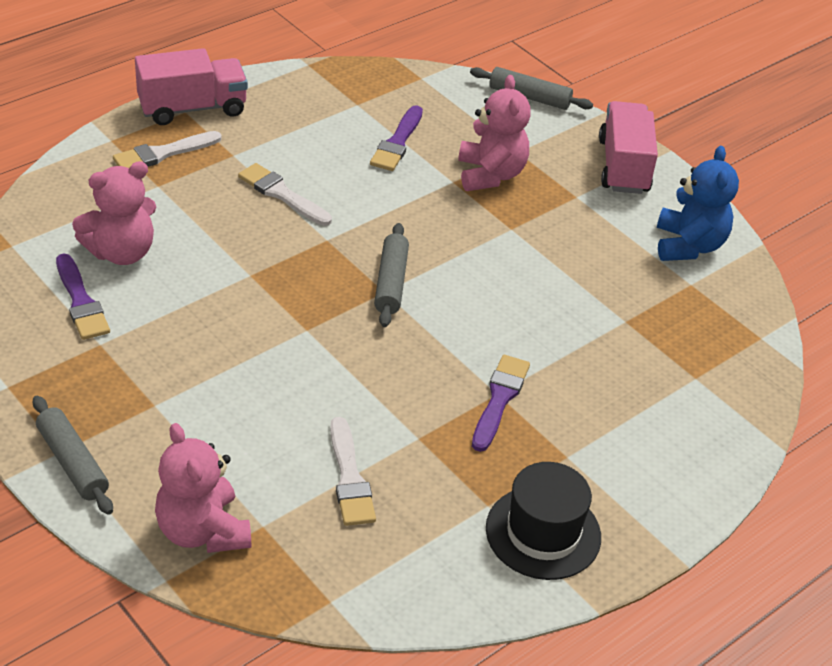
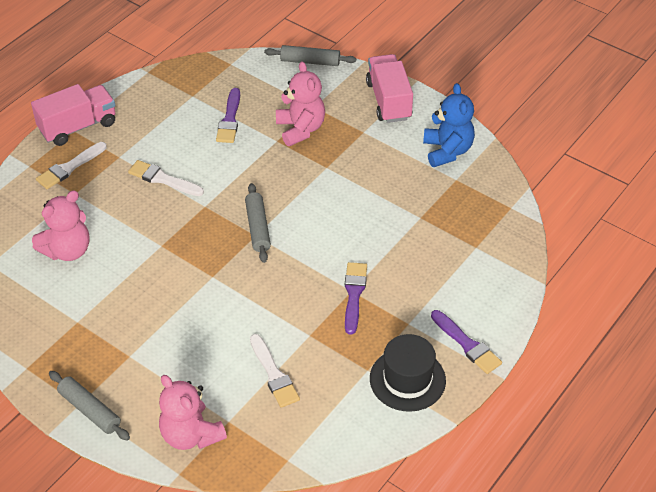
camera: 10 degrees left, 5 degrees up
purple brush [56,253,110,340] -> purple brush moved to [431,310,502,374]

